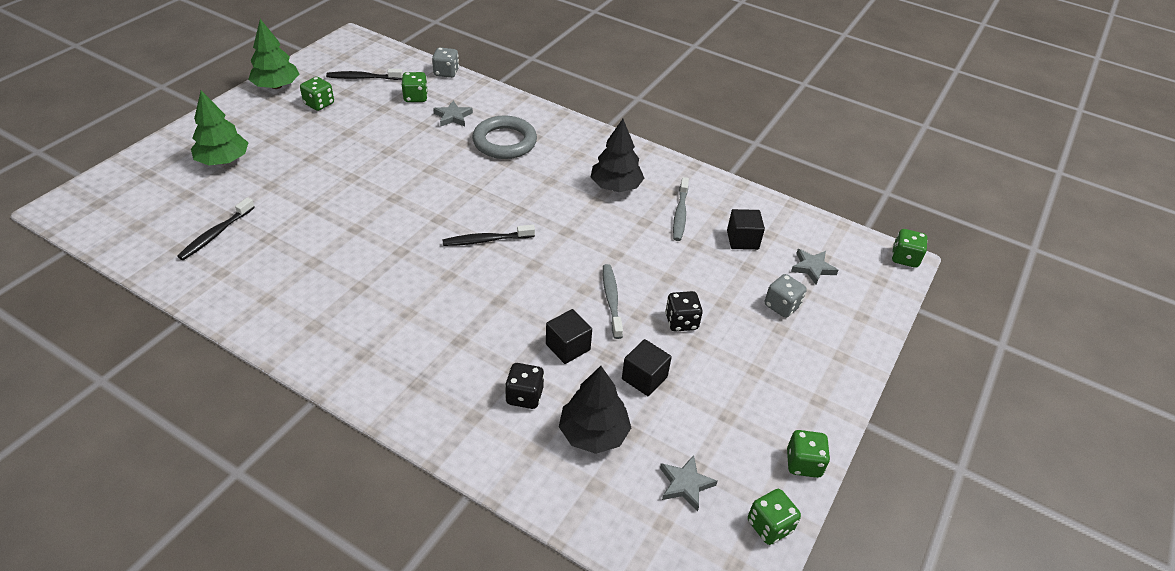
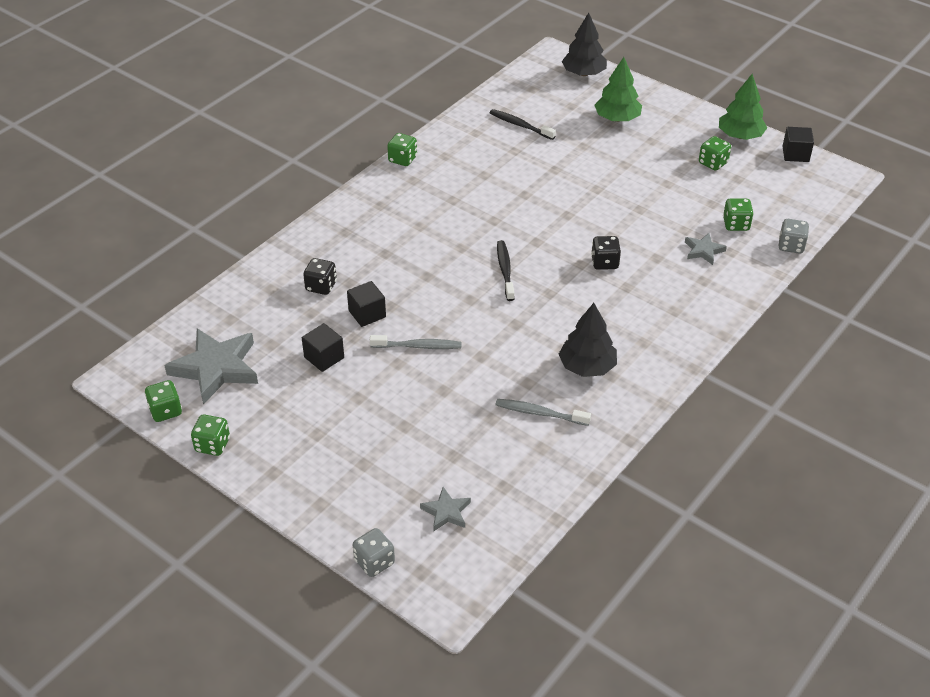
camera: 100 degrees right, 0 degrees up
black toothbrush [326,69,403,80] -> none
grey ring [472,115,537,159] -> none
black tree [559,366,631,454] -> black tree moved to [562,13,607,76]
grey star [660,455,717,511] -> grey star [164,329,258,405], size x2.02
black dice [665,291,703,332] -> black dice moved to [591,236,621,270]
black cube [727,209,765,250] -> black cube moved to [782,127,814,162]
grey dice [765,274,807,318] -> grey dice moved to [353,528,395,577]
green dice [892,229,928,268] -> green dice moved to [387,133,417,166]

